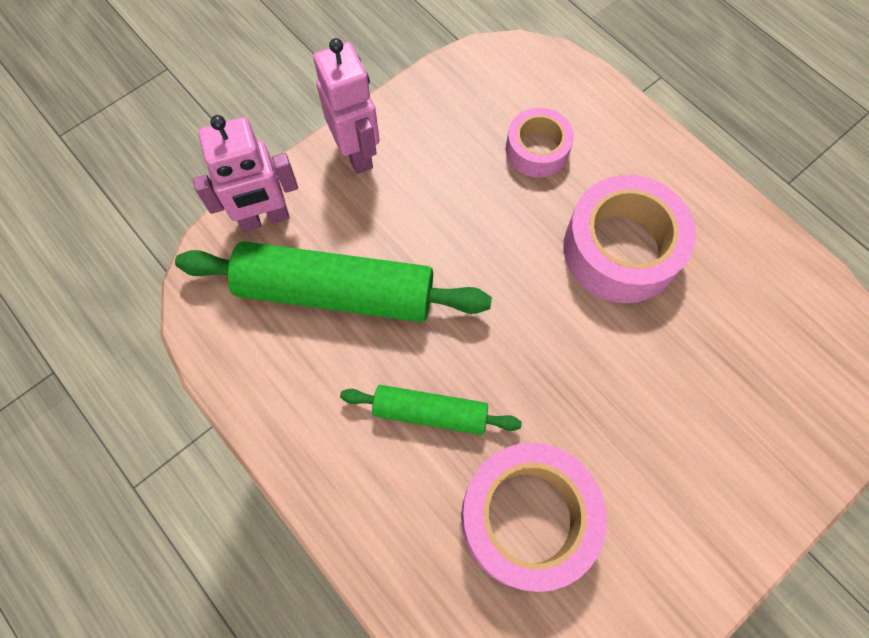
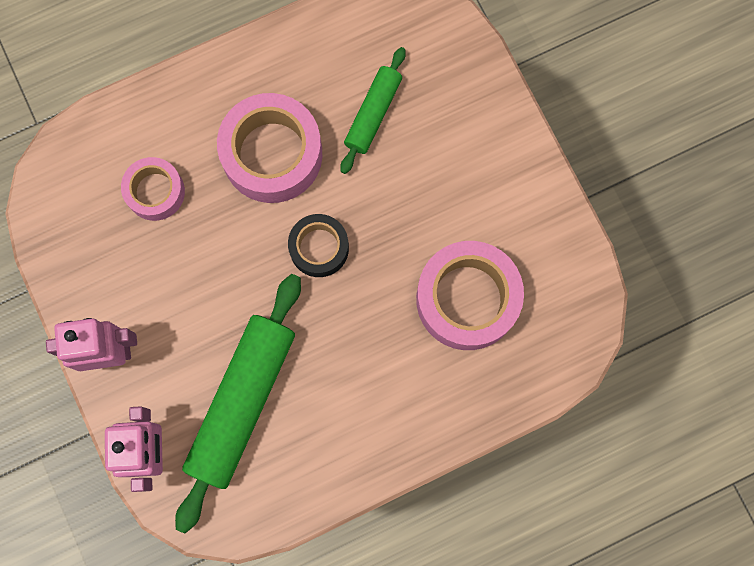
camera: 75 degrees left, 10 degrees up
green rolling pin [340,385,522,435] -> green rolling pin moved to [340,47,406,174]
none -> black tape [288,214,349,277]

